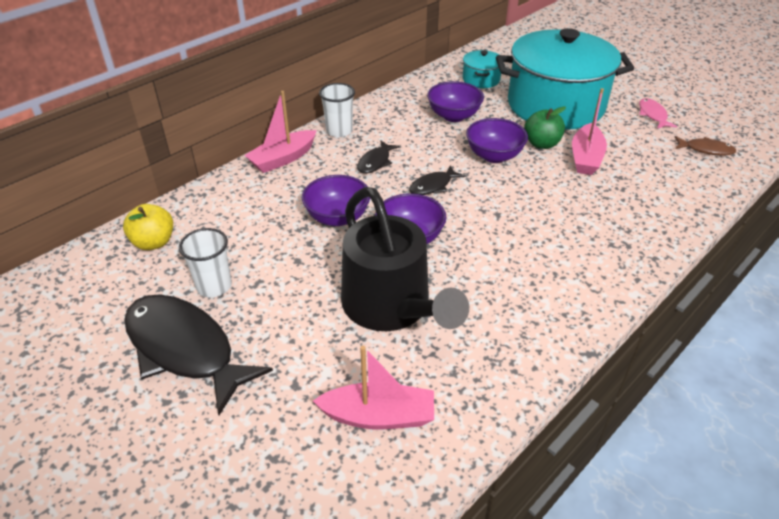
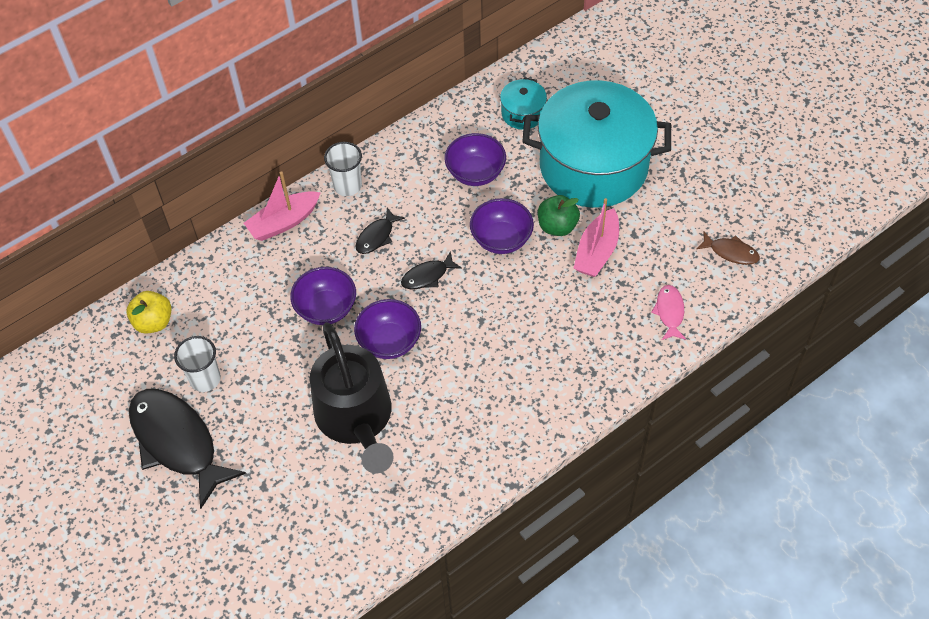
camera: 10 degrees right, 15 degrees up
pink boat [313,346,434,429] -> none
pink fish [639,98,677,129] -> pink fish moved to [651,285,686,340]

